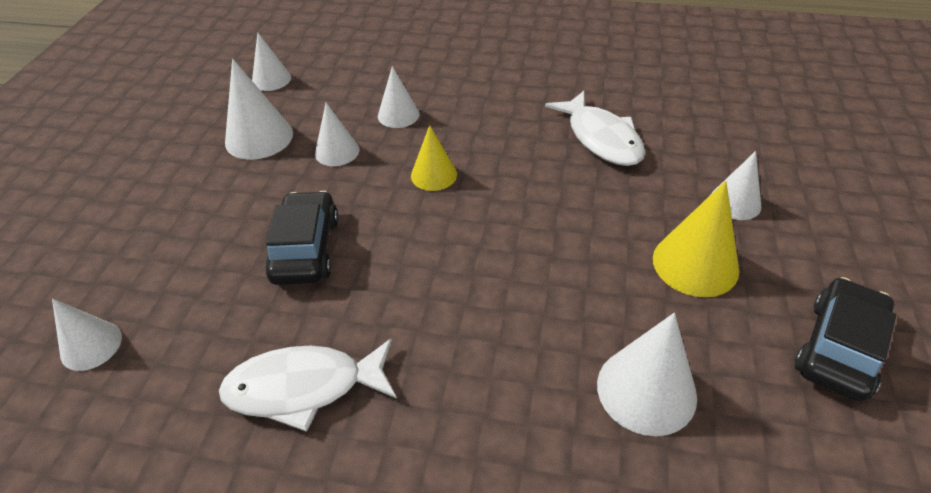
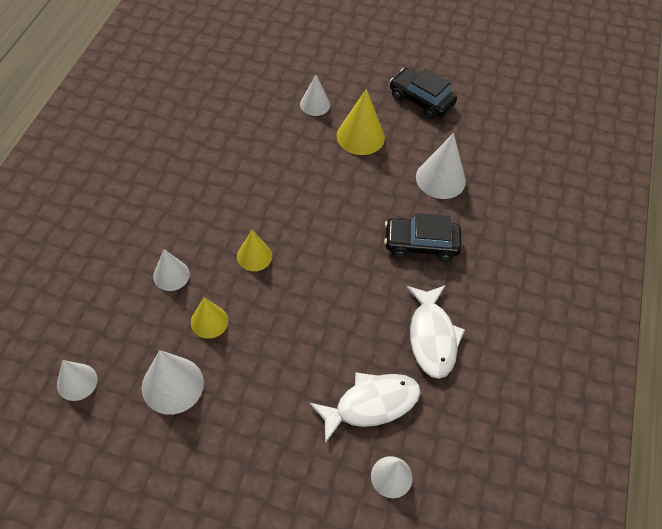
camera: 90 degrees left, 10 degrees up
black car [265,191,339,285] -> black car moved to [384,213,462,262]
white cone [315,103,359,166] -> yellow cone [191,297,228,339]
white fish [545,91,645,166] -> white fish moved to [309,372,421,443]

